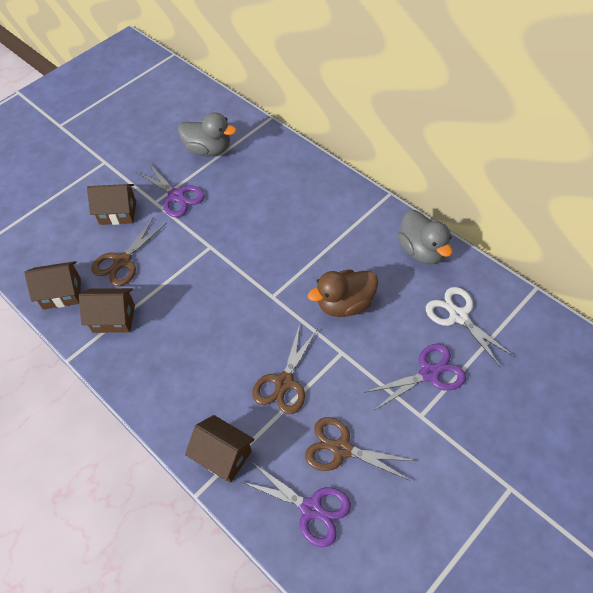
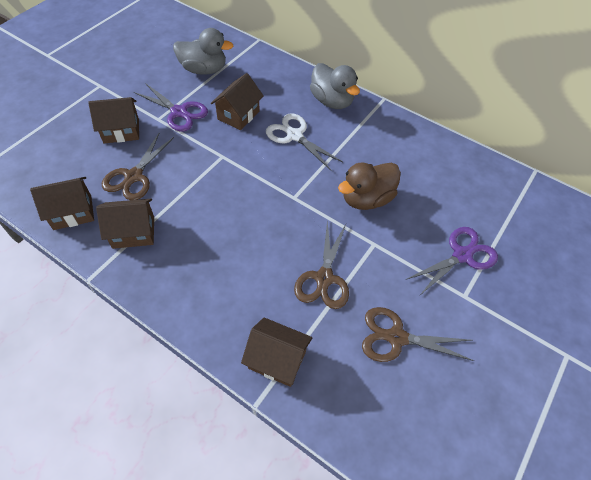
camera: 15 degrees left, 0 degrees up
purple scissors [240,462,351,547] -> none
grey duck [398,210,452,264] -> grey duck moved to [310,63,360,109]
white scissors [426,287,515,367] -> white scissors moved to [266,113,343,170]
none -> brown house [211,73,264,130]

